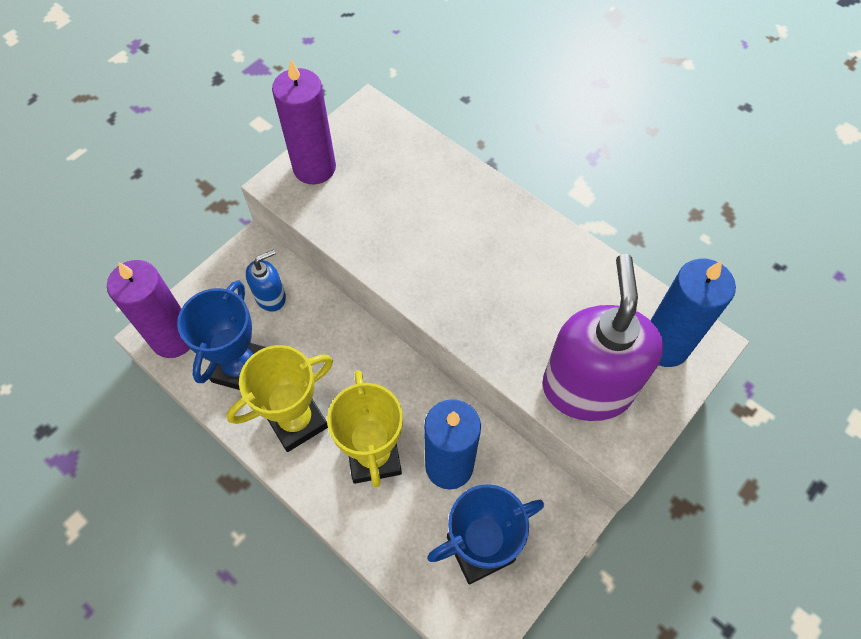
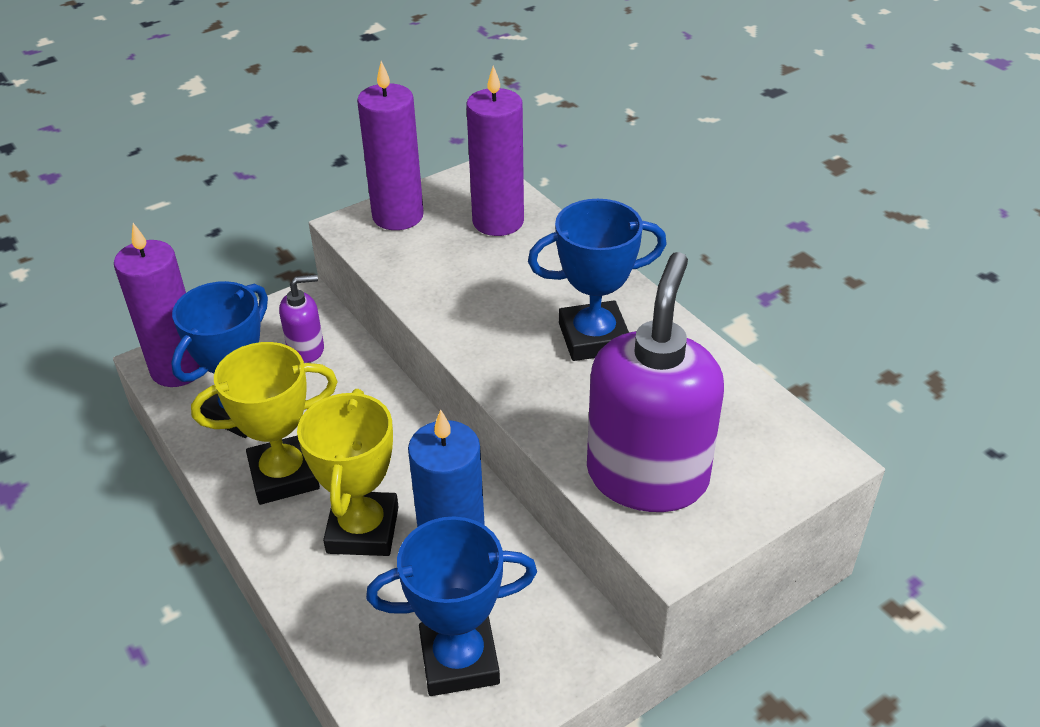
camera: 15 degrees right, 20 degrees down
blue soap dispenser [246,250,286,312] -> purple soap dispenser [279,275,324,363]
blue candle [650,258,736,367] -> none
none -> purple candle [466,65,524,236]
none -> blue trophy [528,199,667,361]

